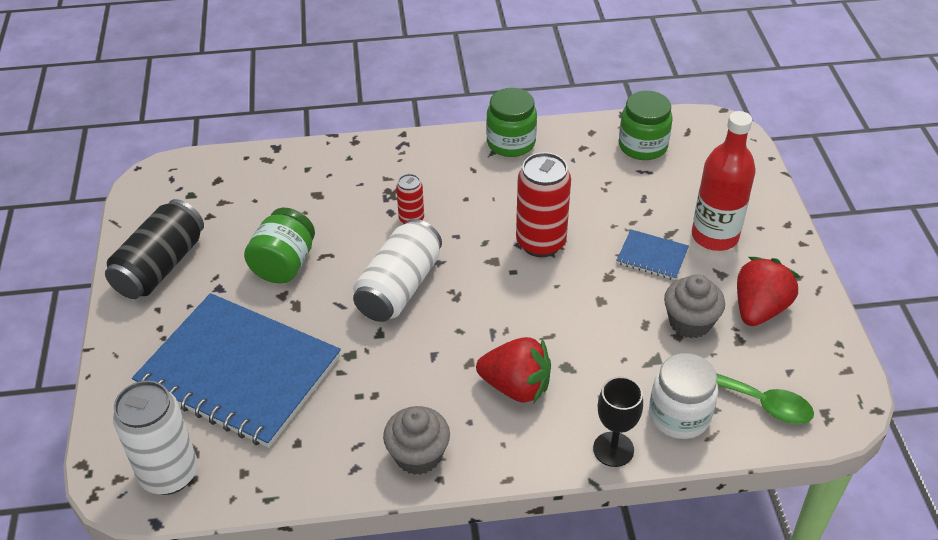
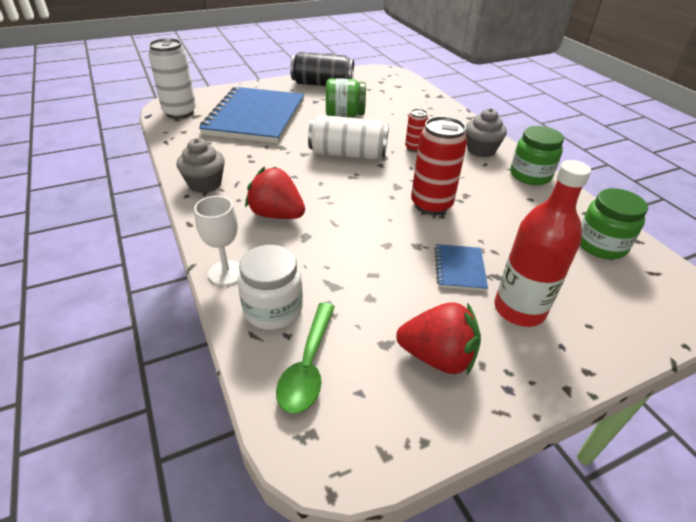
camera: 70 degrees right, 5 degrees down
red strawberry [476,337,551,403] -> red strawberry turned 120 degrees clockwise [245,167,305,219]
black goblet [593,377,643,467] -> white goblet [194,196,240,286]
grey cupcake [664,274,725,338] -> grey cupcake moved to [466,108,507,157]

